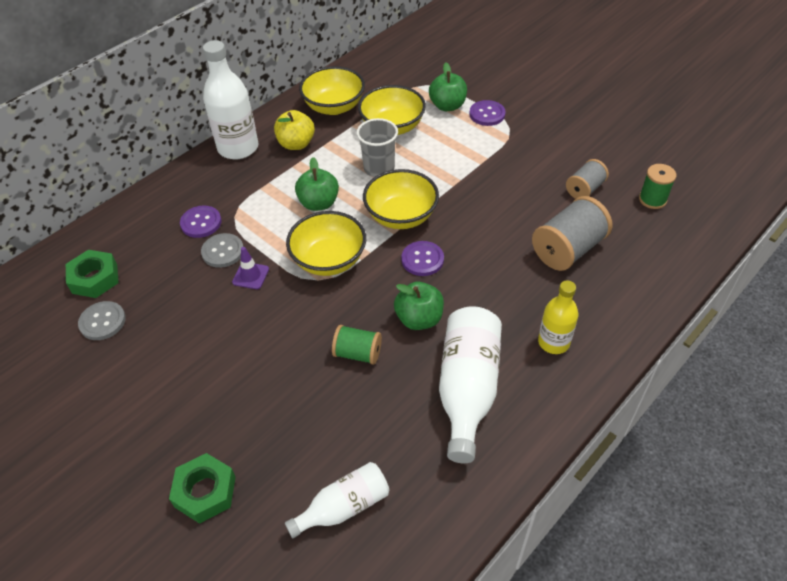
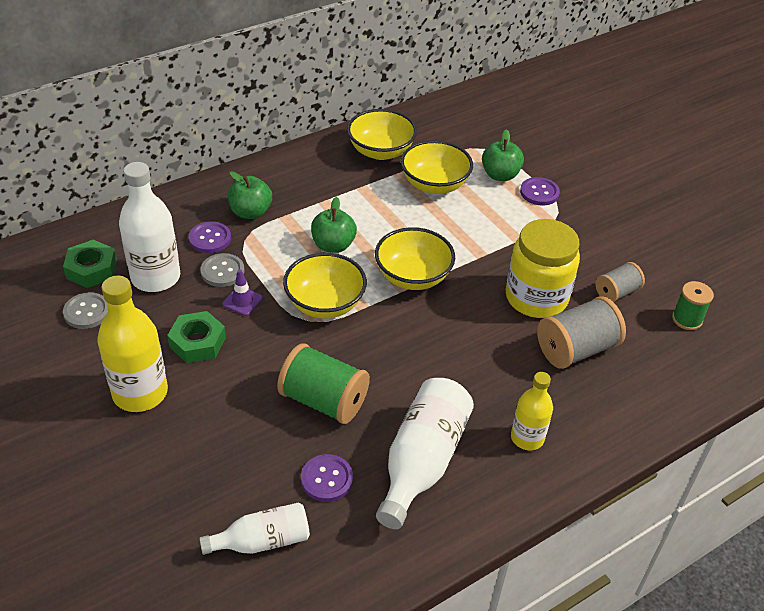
camera: 10 degrees right, 5 degrees down
green nut [169,453,236,524] -> green nut moved to [167,311,226,363]
white bottle [203,40,259,159] -> white bottle moved to [119,162,180,292]
yellow apple [274,110,315,150] -> none
green spool [332,325,382,365] -> green spool [277,344,370,424], size x1.68
grey cup [356,118,398,177] -> none
green apple [394,282,444,330] -> green apple moved to [228,171,272,219]
purple button [401,241,444,276] -> purple button moved to [301,454,353,502]
none -> yellow bottle [98,276,168,412]
none -> yellow jar [506,219,580,318]

